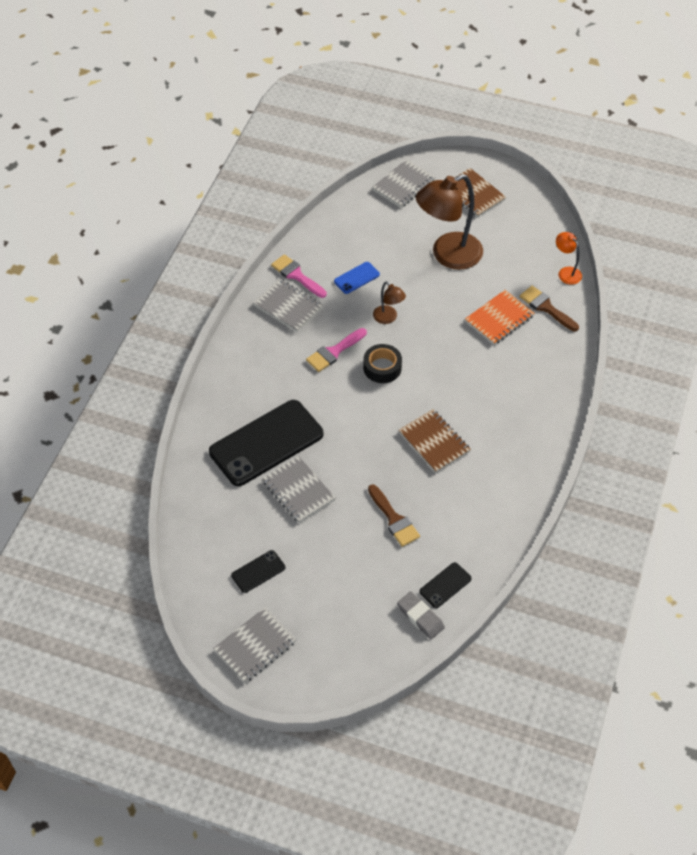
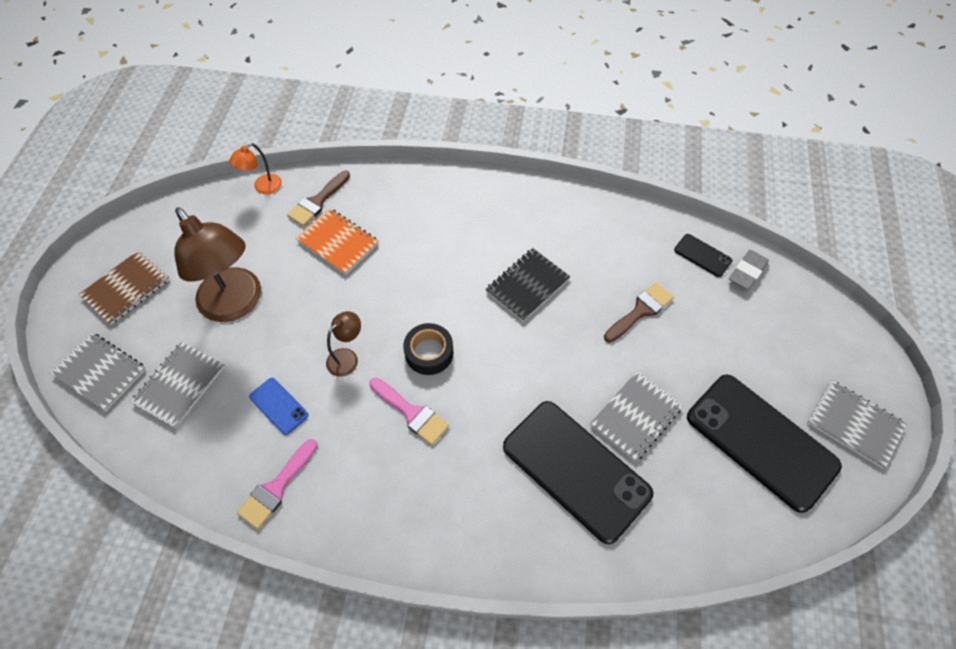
camera: 100 degrees left, 5 degrees up
black phone [231,550,285,593] -> black phone [687,374,842,513], size x2.26
grey notebook [253,278,323,332] -> grey notebook moved to [130,342,225,428]
brown notebook [399,409,471,473] -> black notebook [486,248,570,321]

